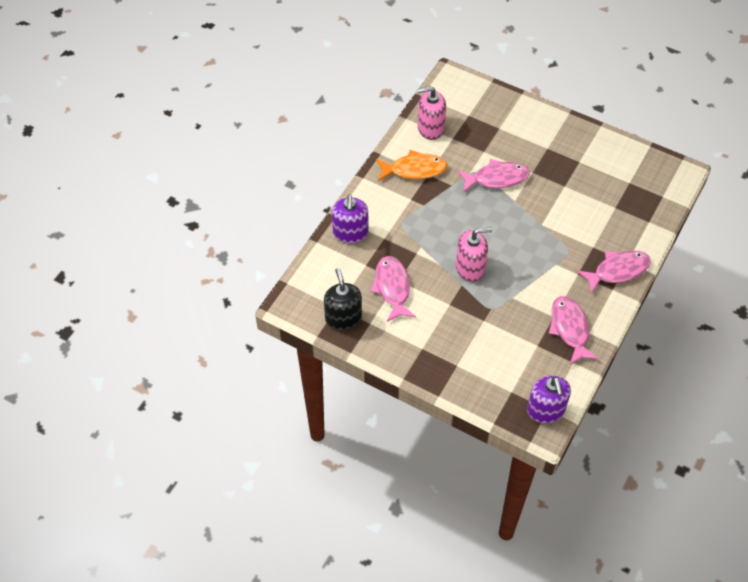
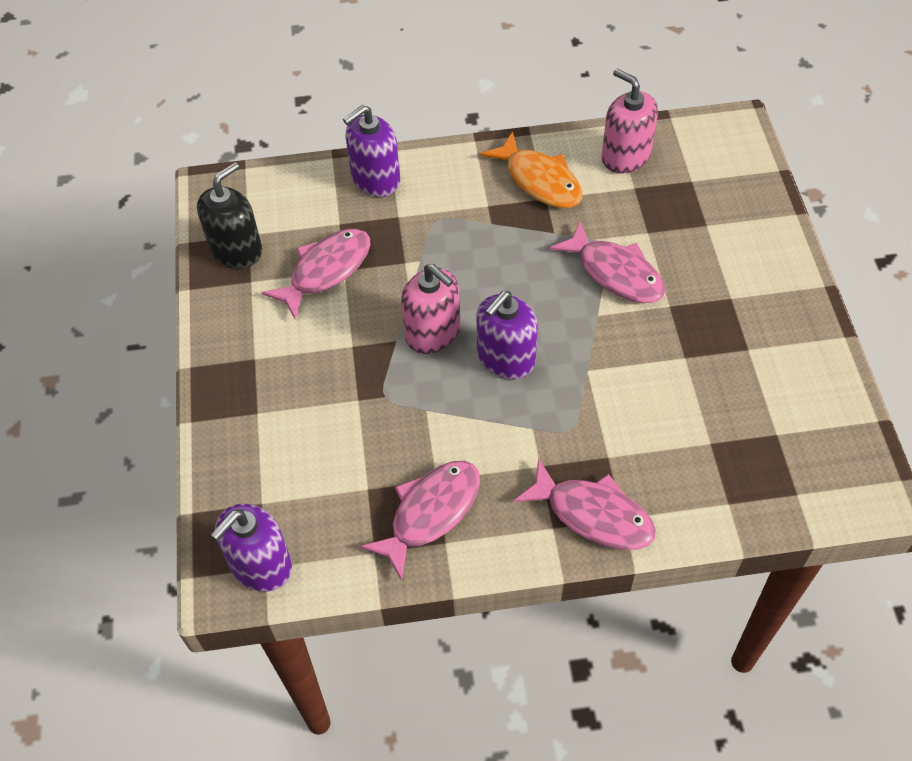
camera: 55 degrees right, 0 degrees up
none -> purple soap dispenser [477,291,538,379]

